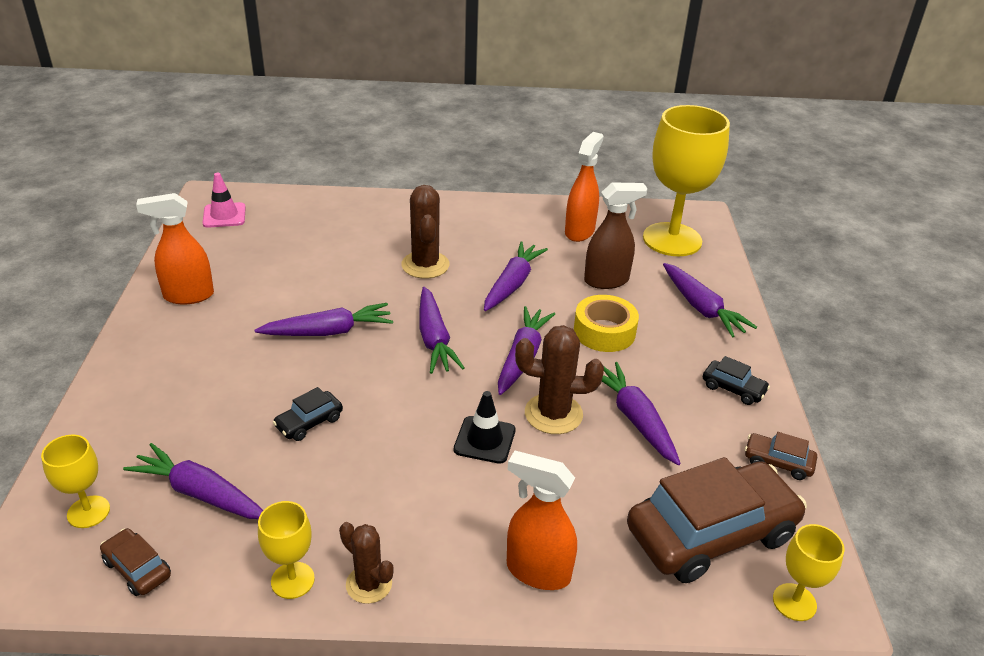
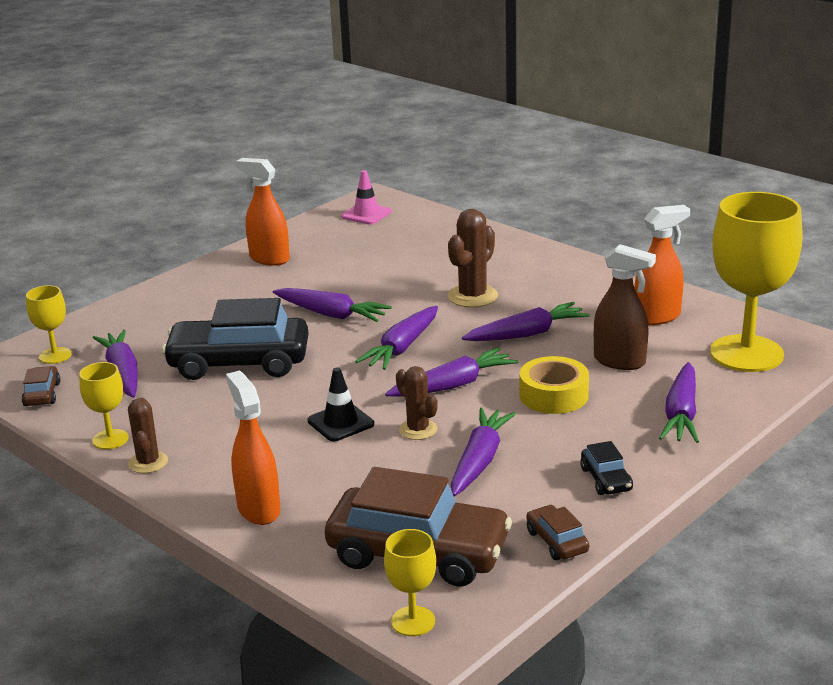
camera: 45 degrees right, 10 degrees down
black car [273,387,343,441] -> black car [162,298,308,380], size x2.31
brown cactus [515,325,604,434] -> brown cactus [396,366,438,440], size x0.64

